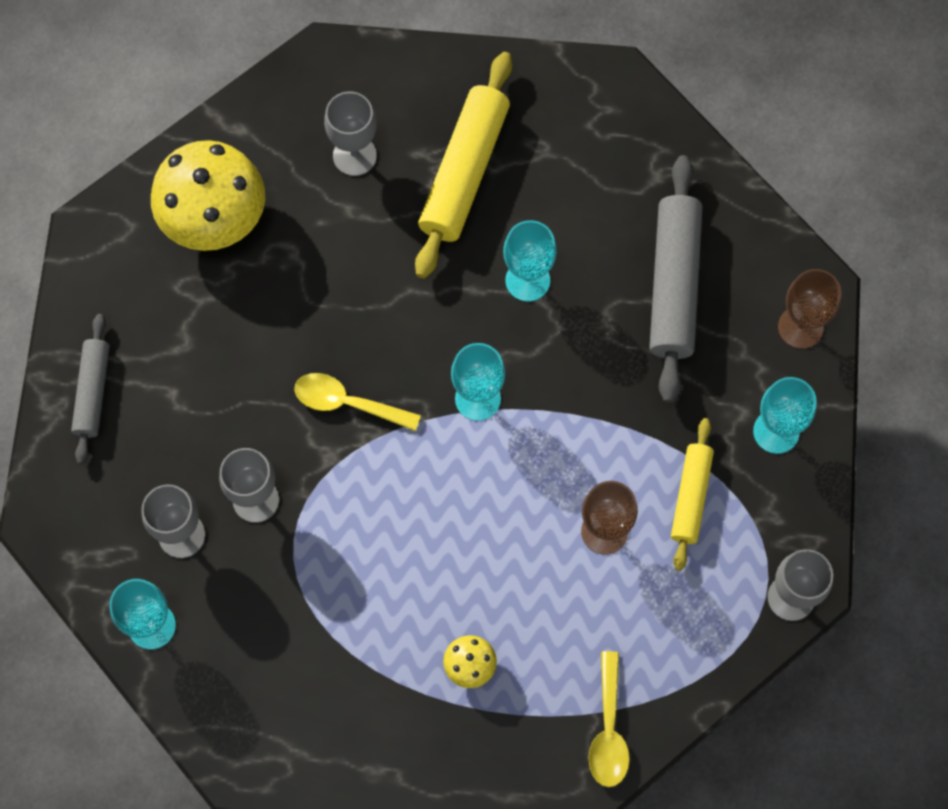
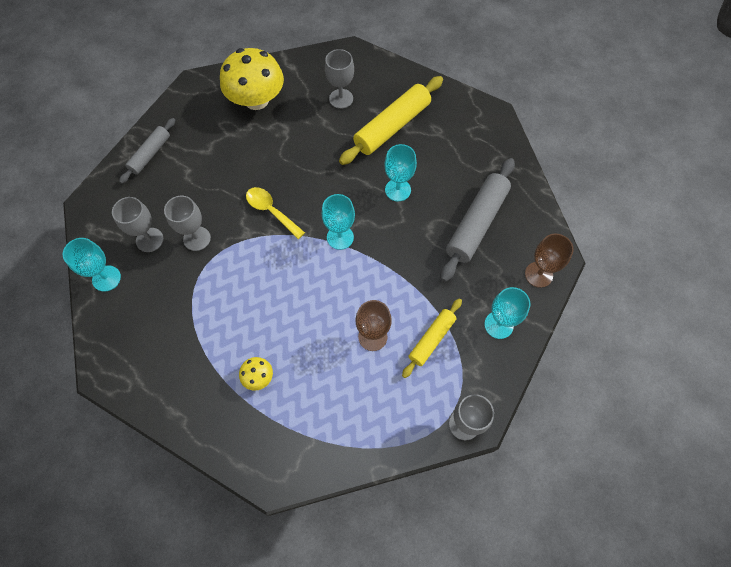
camera: 25 degrees right, 5 degrees down
yellow spoon [588,651,630,787] -> none

